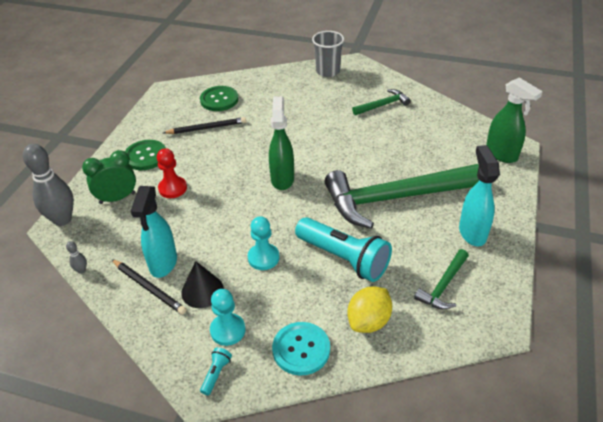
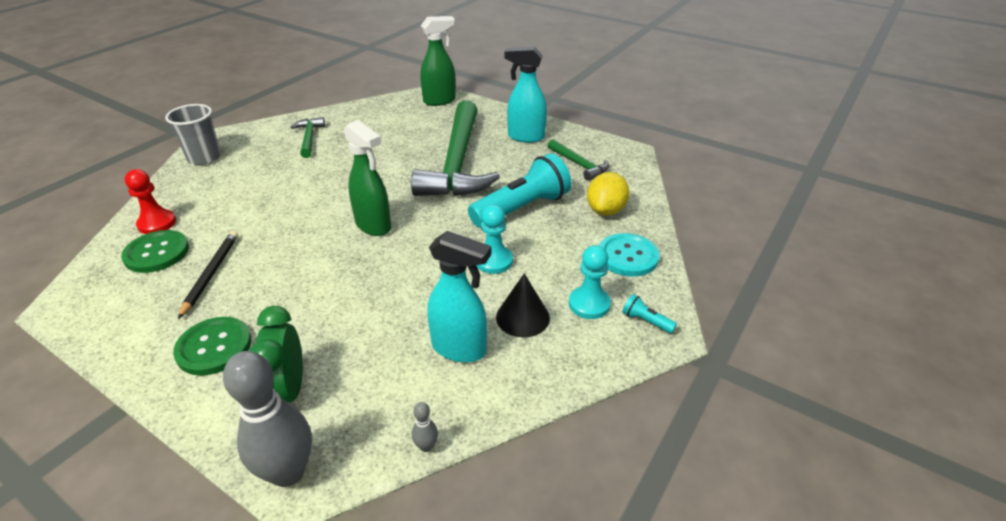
camera: 75 degrees left, 5 degrees down
black pencil [112,259,187,315] -> none
red pawn [157,148,187,198] -> red pawn moved to [125,169,176,234]
green spray bottle [269,96,294,190] -> green spray bottle turned 150 degrees counterclockwise [344,120,391,236]
yellow lemon [347,286,392,333] -> yellow lemon turned 60 degrees clockwise [587,172,629,216]

